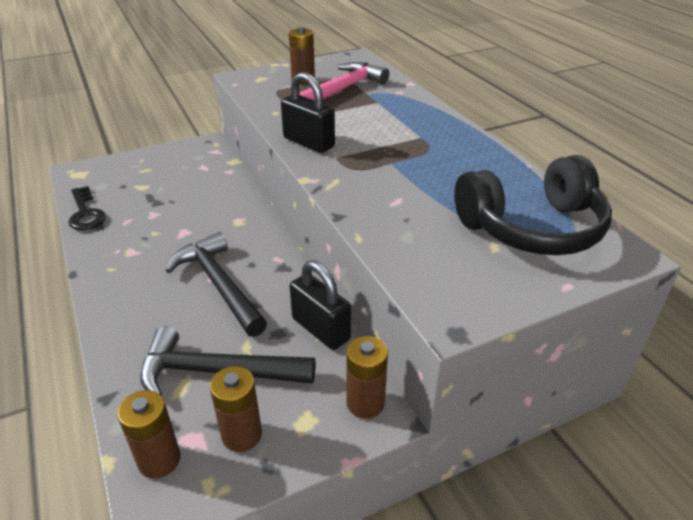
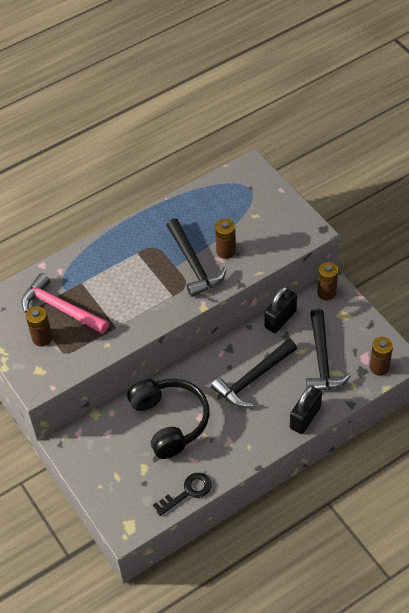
camera: 95 degrees left, 15 degrees up
brown battery [210,366,262,452] -> brown battery moved to [215,219,236,259]
black padlock [281,72,335,153] -> black padlock moved to [290,385,322,434]
black headphones [454,155,612,255] -> black headphones moved to [127,379,210,459]
none -> black hammer [166,218,227,297]

